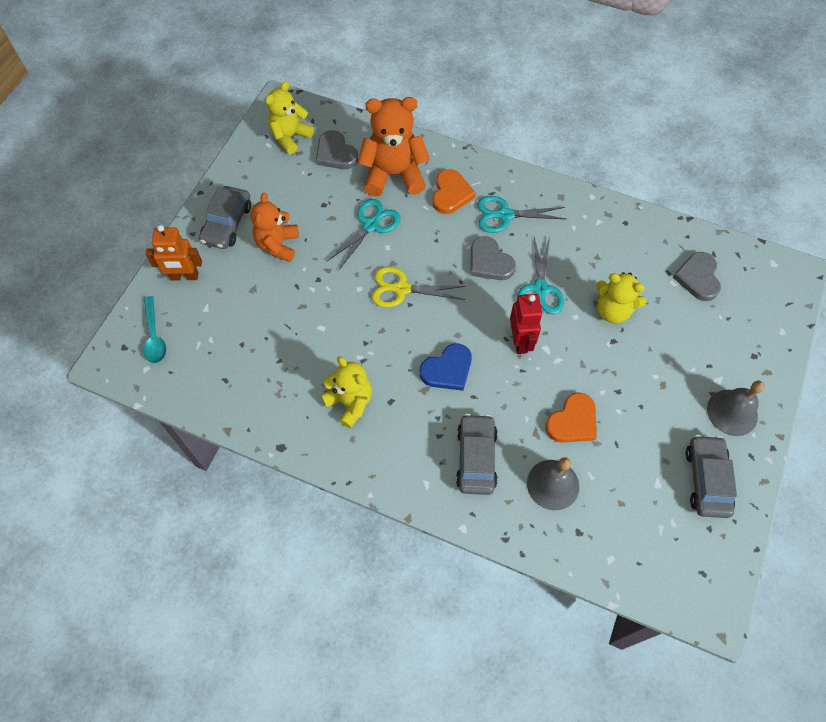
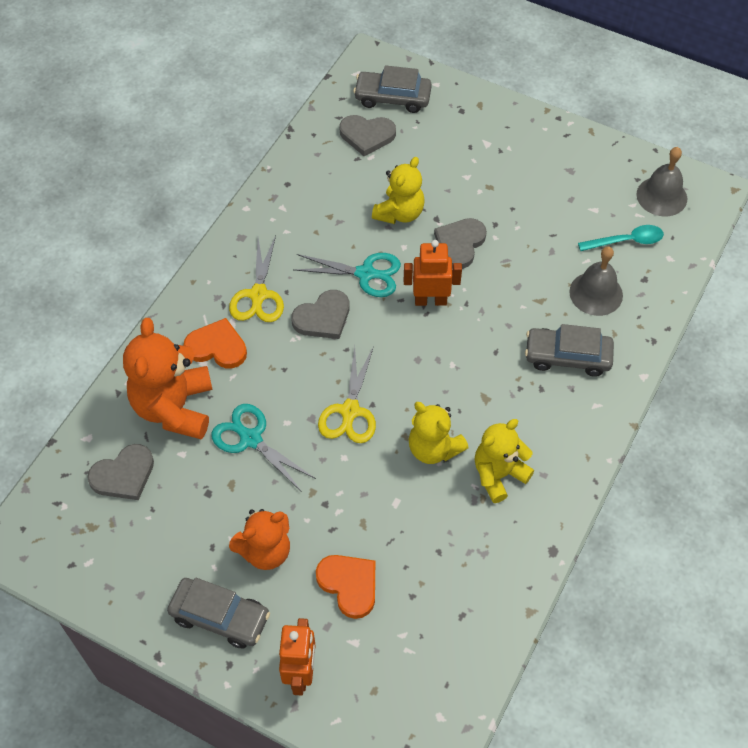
camera: 85 degrees left, 5 degrees down
turquoise spoon [144,296,166,363] -> turquoise spoon moved to [578,225,664,251]
orange teddy bear [250,193,299,262] -> orange teddy bear turned 45 degrees counterclockwise [229,509,290,570]
yellow teddy bear [265,81,314,154] -> yellow teddy bear moved to [409,402,469,464]
blue heart [420,344,472,391] -> none
turquoise scissors [477,196,566,233] -> yellow scissors [229,236,284,322]
red robot [510,294,543,354] -> orange robot [404,240,462,306]
orange heart [545,392,597,443] -> orange heart moved to [316,555,375,619]
grey car [686,435,737,518] -> grey car moved to [353,65,432,113]
grey bell [707,381,765,436] -> grey bell moved to [636,147,687,216]
none -> grey heart [434,218,487,269]

